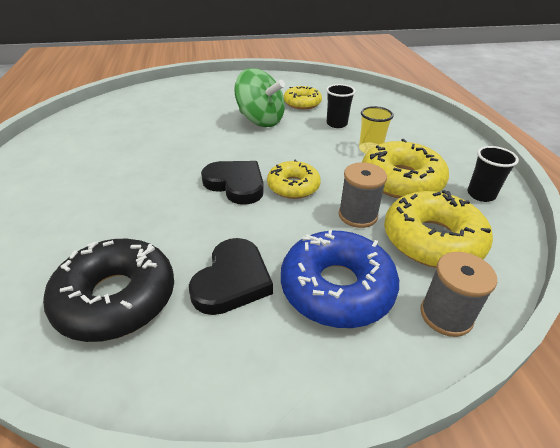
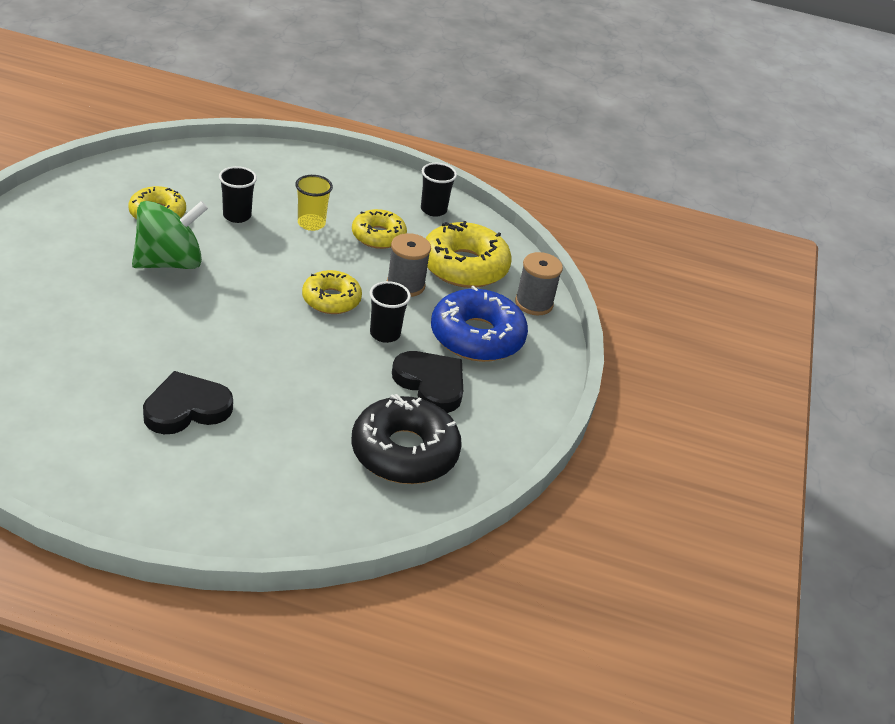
camera: 70 degrees left, 0 degrees up
black heart [201,161,264,205] -> black heart moved to [143,371,233,434]
yellow donut [362,139,449,198] -> yellow donut [352,209,407,249], size x0.62
none -> black cup [369,281,411,343]

